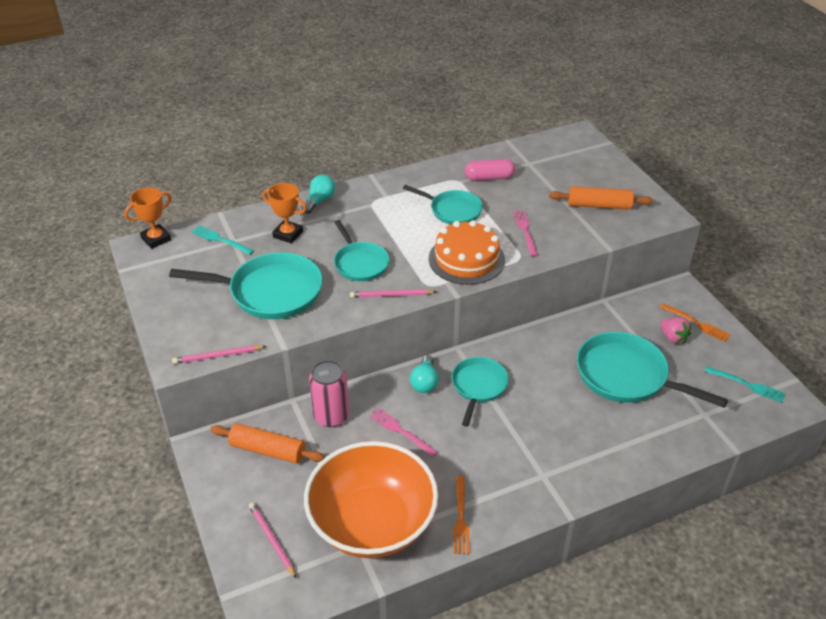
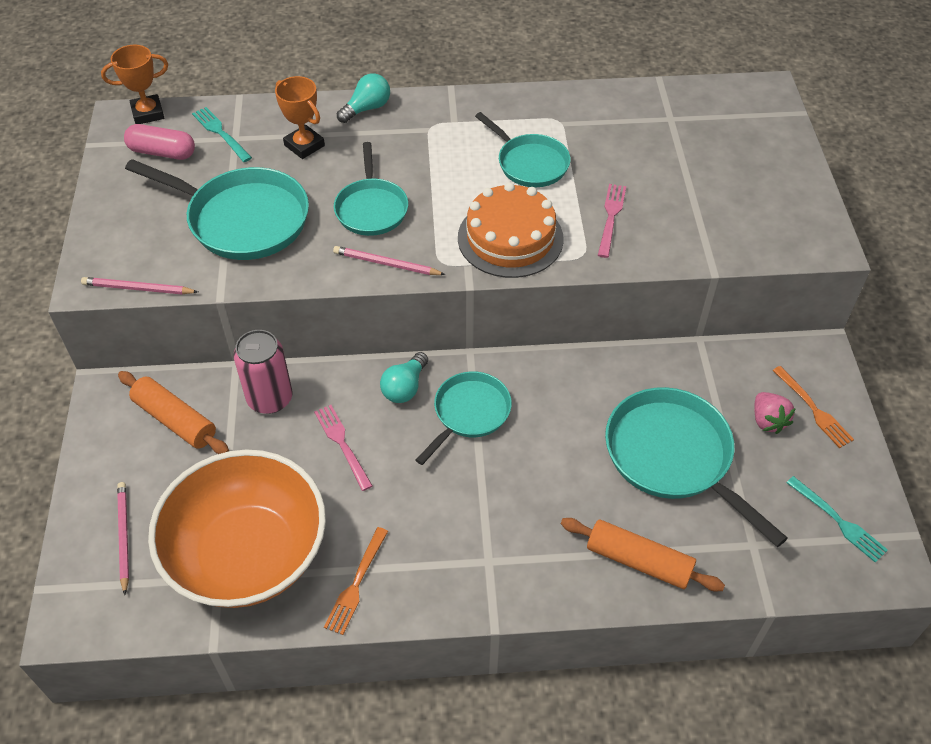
camera: 20 degrees right, 10 degrees up
pink capsule [465,159,515,181] -> pink capsule moved to [124,124,195,160]
orange rolling pin [549,187,653,210] -> orange rolling pin moved to [561,518,725,592]

